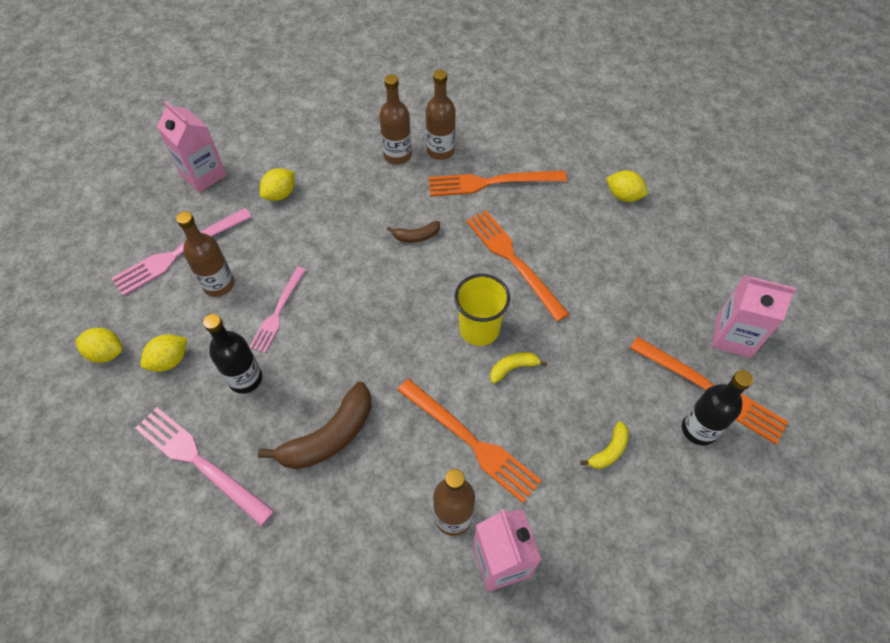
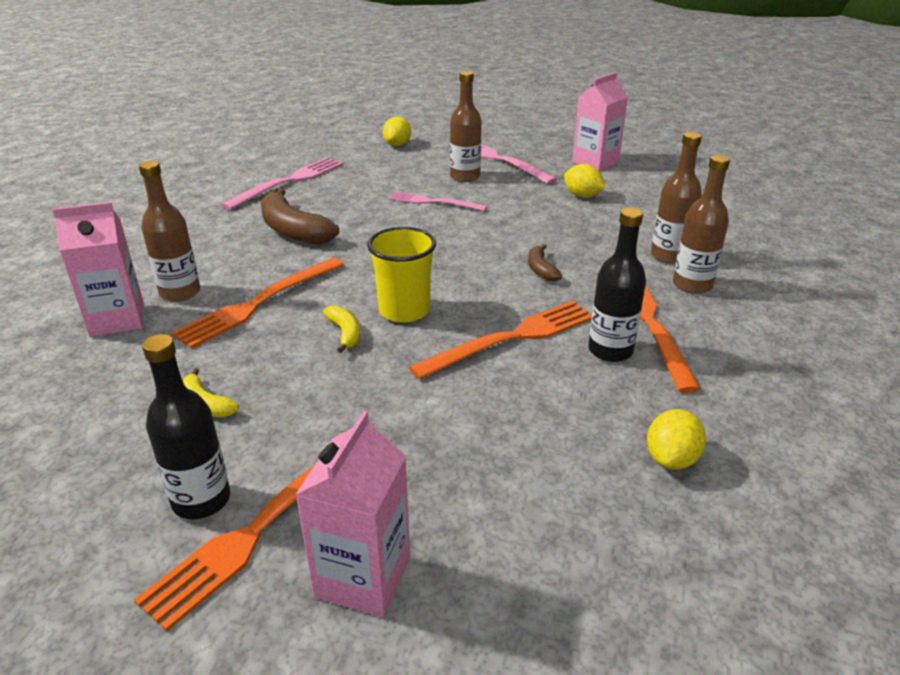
camera: 90 degrees right, 25 degrees down
yellow lemon [141,334,187,372] -> none
black bottle [203,314,262,394] -> black bottle moved to [588,207,646,362]

